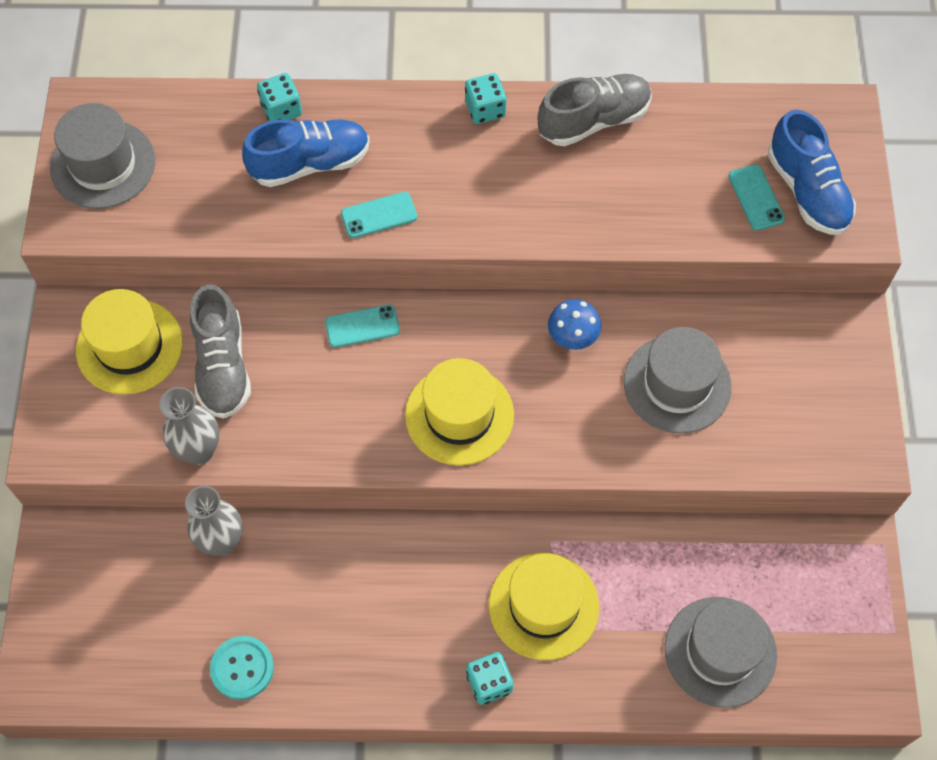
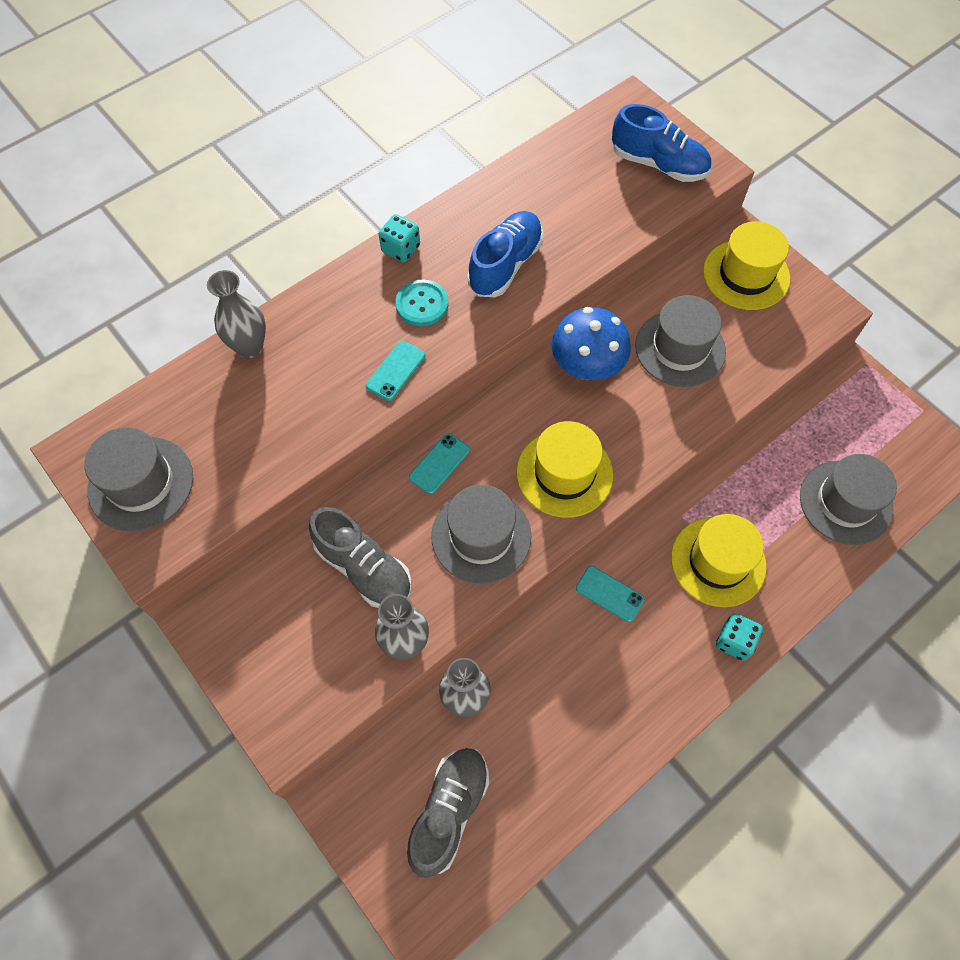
camera: 40 degrees left, 0 degrees up
yellow hat [76,289,183,395] -> yellow hat moved to [703,221,790,310]
turquoise button [210,636,274,700] -> turquoise button moved to [395,280,448,326]
blue shoe [242,119,370,187] -> blue shoe moved to [467,211,543,297]
turquoise dice [257,73,302,121] -> grey vase [207,270,266,358]
grey shoe [538,74,652,146] -> grey shoe moved to [406,748,489,878]
blue mushroom [548,299,601,350] -> blue mushroom [552,307,631,380], size x1.69
turquoise phone [728,165,785,230] -> turquoise phone moved to [576,566,645,622]
none -> grey hat [431,485,531,584]

